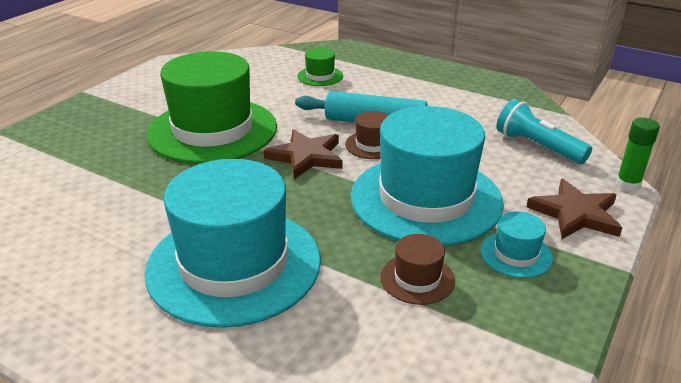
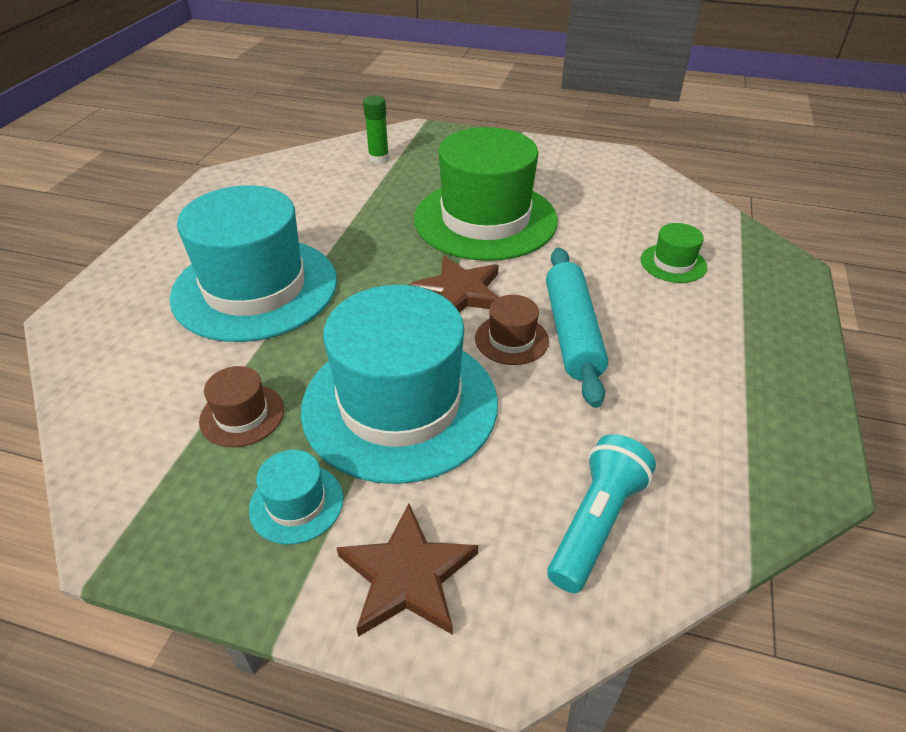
camera: 75 degrees right, 10 degrees up
green glue stick [616,118,660,191] -> green glue stick moved to [363,95,389,164]

